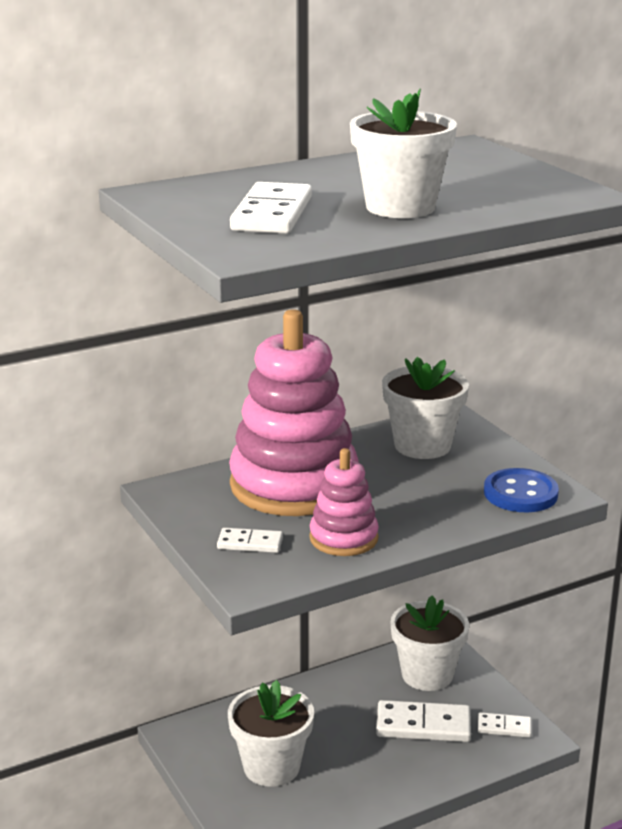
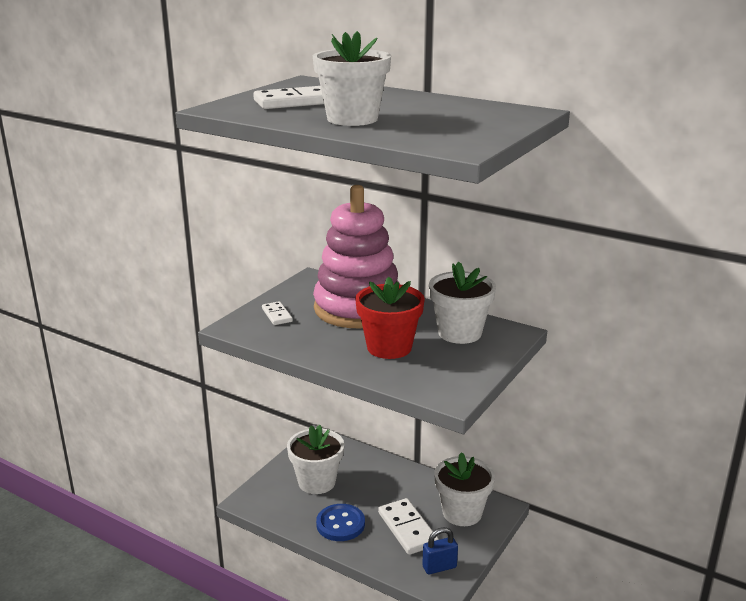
camera: 60 degrees right, 0 degrees up
pink stacking toy [309,448,379,556] -> none
white domino [478,712,531,738] -> blue padlock [422,527,458,574]
blue button [484,468,559,512] -> blue button moved to [316,504,365,541]
none -> red flower pot [355,277,425,359]

